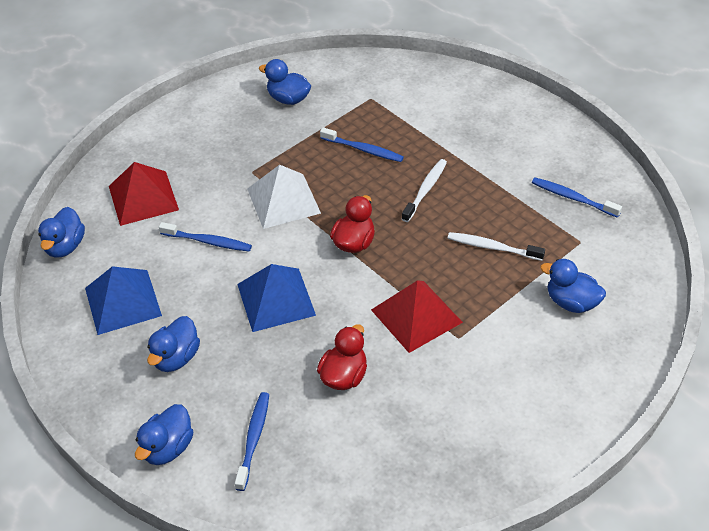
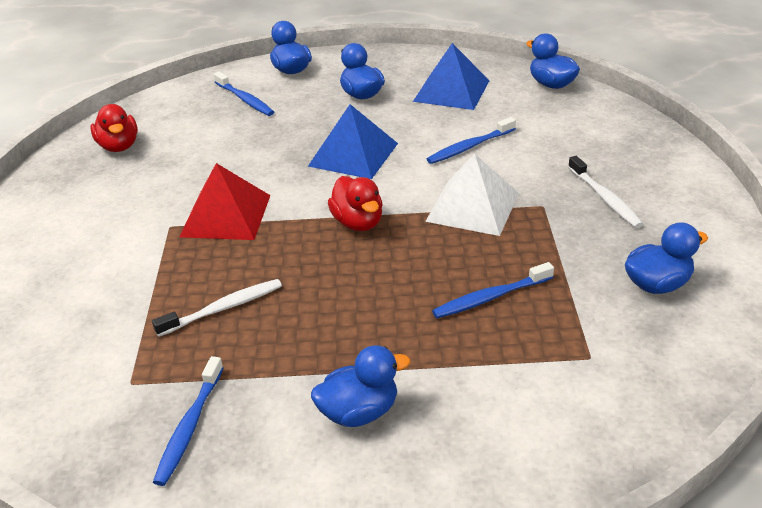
camera: 130 degrees right, 10 degrees down
red pyramid [109,162,179,226] -> none
red duck [317,324,367,390] -> red duck moved to [90,104,138,152]
white toothbrush [402,159,447,222] -> white toothbrush moved to [568,156,643,228]
blue toothbrush [532,177,622,218] -> blue toothbrush turned 120 degrees clockwise [153,356,223,486]
blue duck [540,259,606,313] -> blue duck moved to [311,345,410,427]

